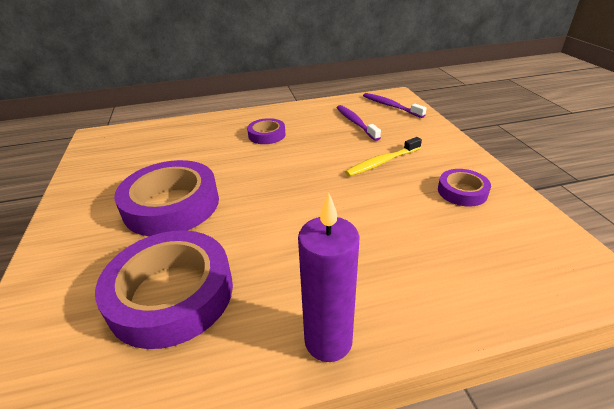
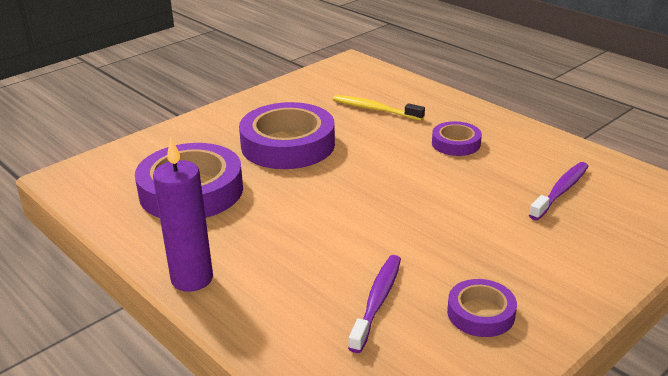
camera: 60 degrees right, 5 degrees down
yellow toothbrush [345,137,422,177] -> yellow toothbrush moved to [333,95,425,121]
purple toothbrush [363,93,427,118] -> purple toothbrush moved to [348,255,401,353]

